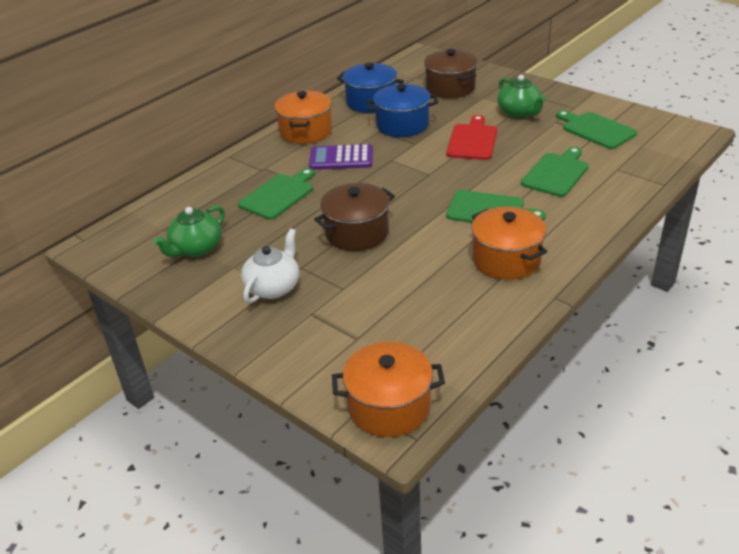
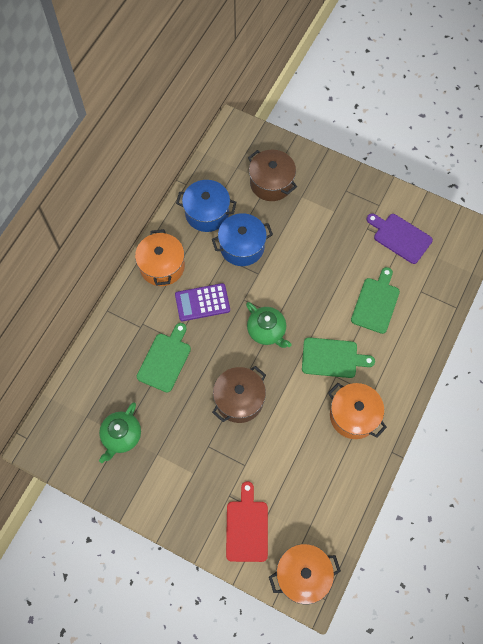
camera: 15 degrees left, 30 degrees up
white teapot [241,229,299,304] -> none
red cutting board [446,115,497,160] -> red cutting board moved to [226,481,268,562]
green teapot [497,75,546,118] -> green teapot moved to [246,302,291,348]
green cutting board [556,110,637,149] -> purple cutting board [366,213,433,264]

